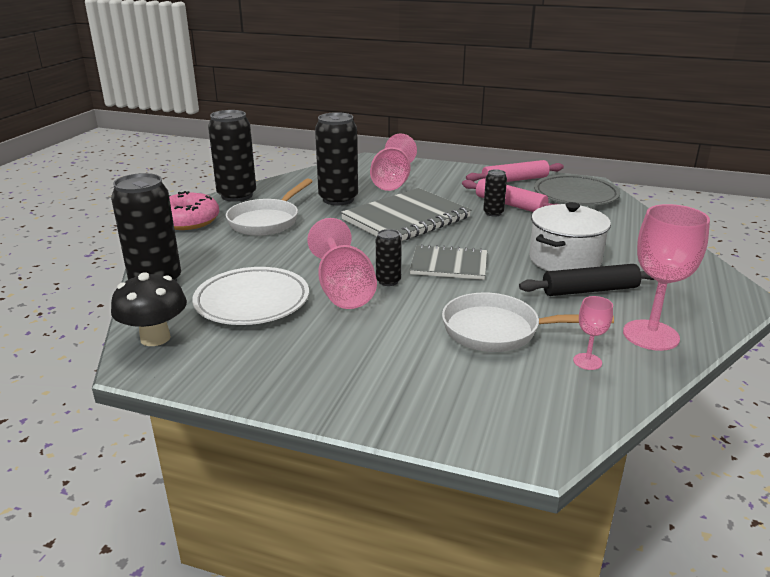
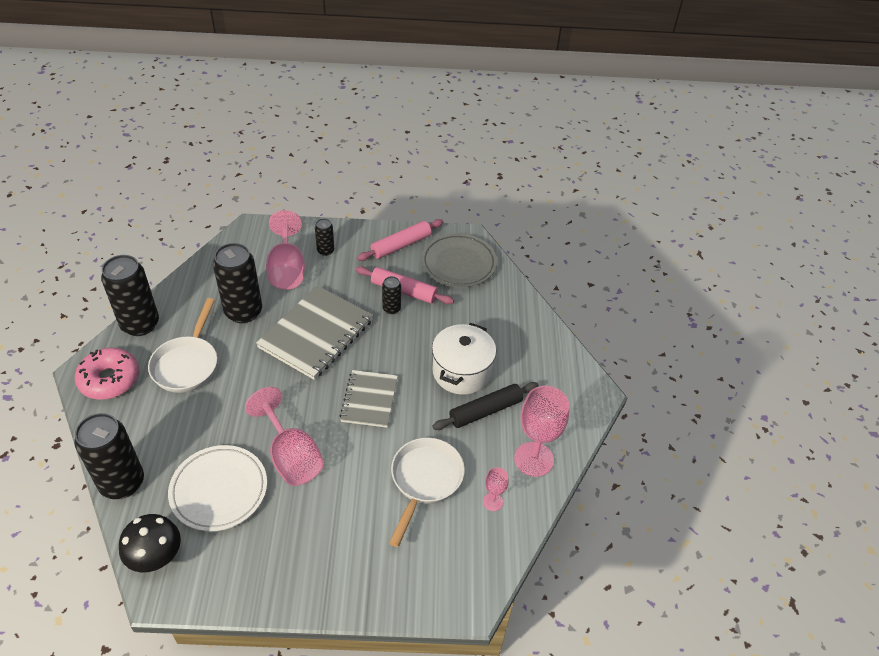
camera: 20 degrees left, 20 degrees up
black can [376,229,402,286] -> black can moved to [315,219,334,256]
grey notebook [410,244,487,280] -> grey notebook turned 75 degrees counterclockwise [340,370,398,428]
white pan [442,292,614,352] -> white pan turned 120 degrees clockwise [389,438,465,547]

